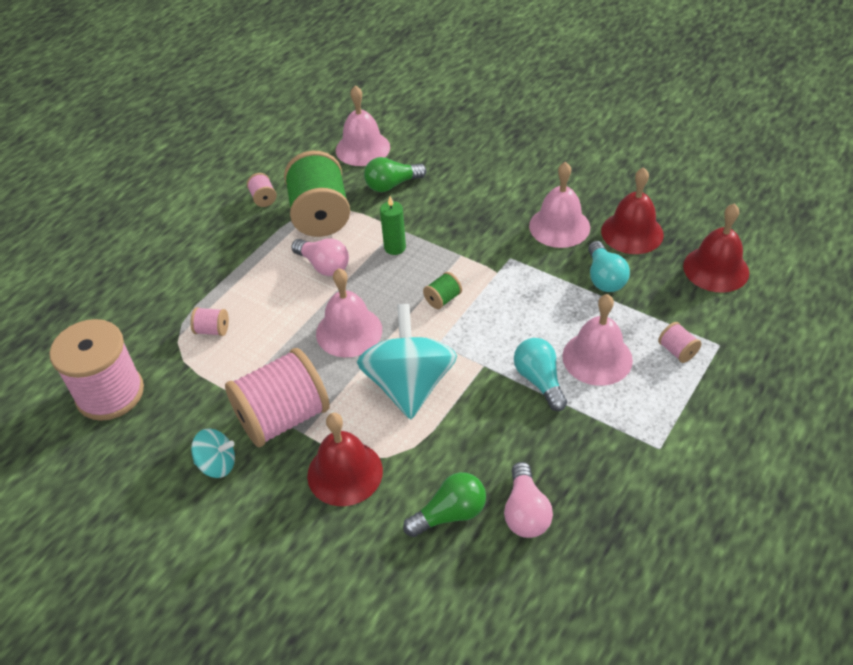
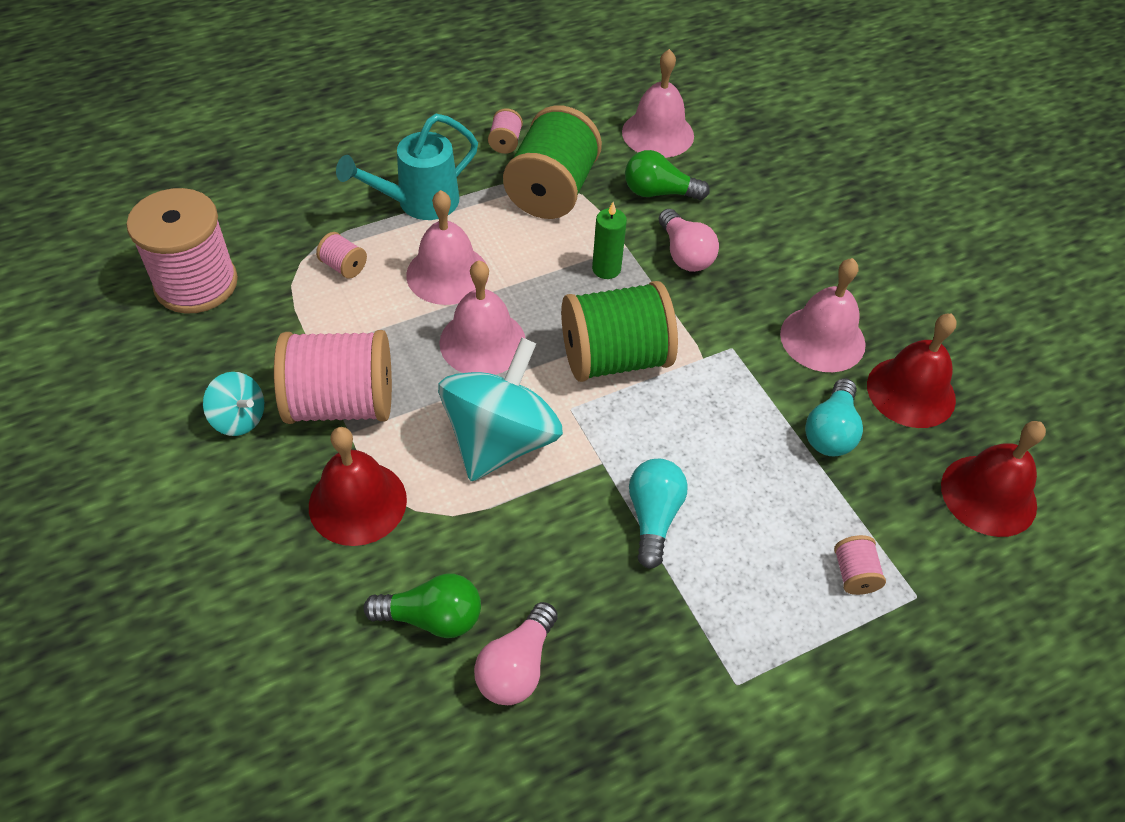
camera: 25 degrees right, 5 degrees up
pink light bulb [291,238,349,276] -> pink light bulb moved to [659,209,719,272]
green spool [423,272,462,309] -> green spool [561,281,678,382], size x2.40
pink bell [562,294,633,386] -> pink bell moved to [406,190,489,305]
none -> turquoise watering can [336,114,478,220]

